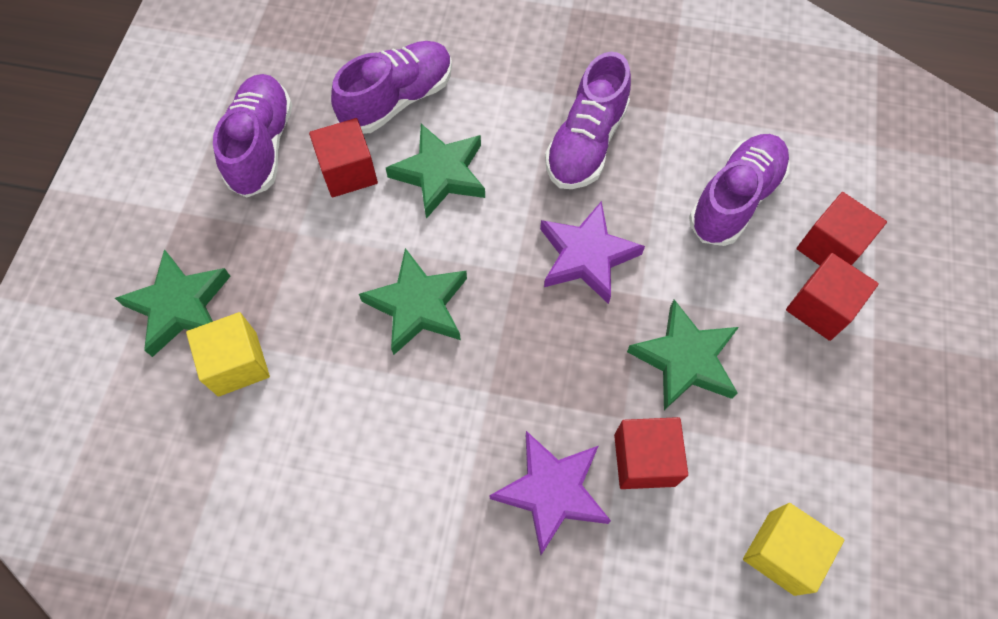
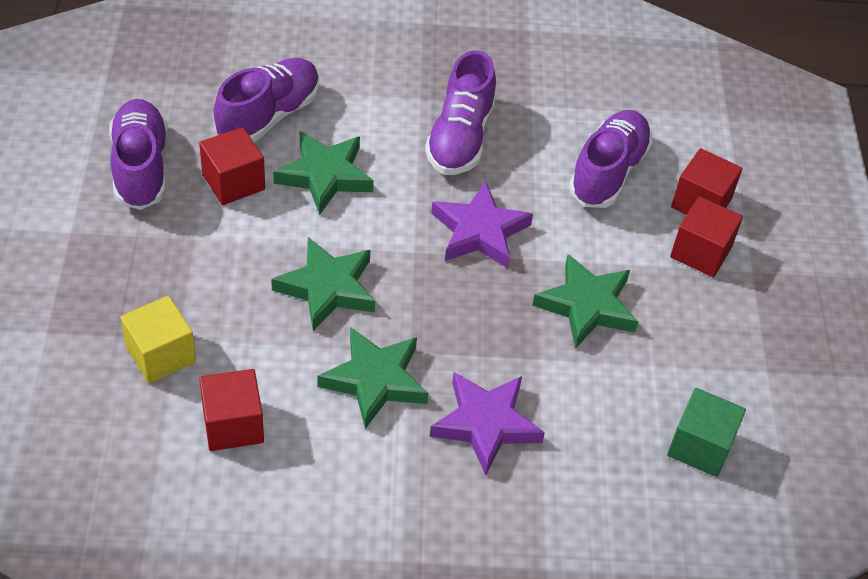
camera: 15 degrees left, 15 degrees down
green star [115,249,230,357] -> green star moved to [317,327,428,429]
red cube [614,417,688,489] -> red cube moved to [199,369,264,451]
yellow cube [743,503,844,596] -> green cube [667,388,746,477]

